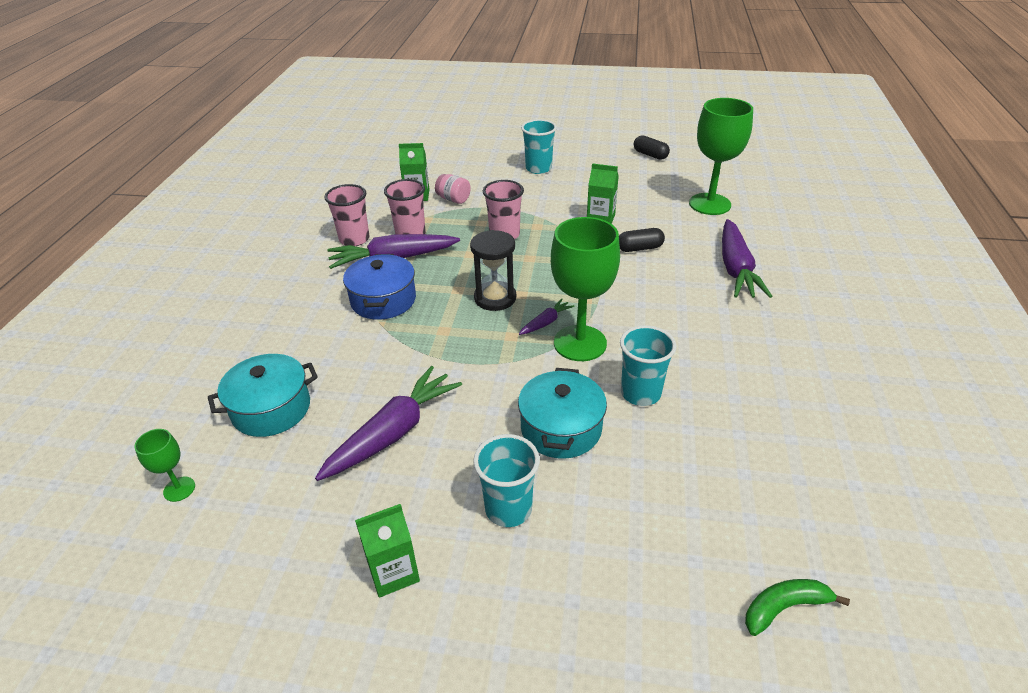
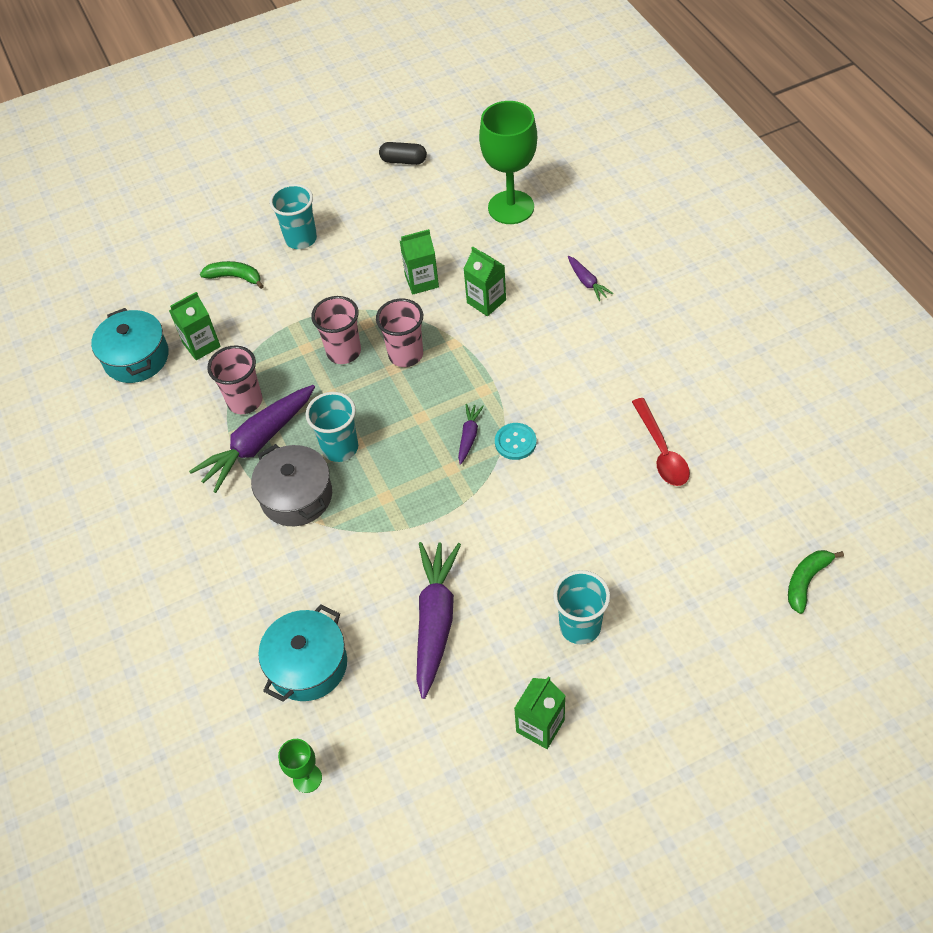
camera: 30 degrees left, 15 degrees up
pink cup [324,184,369,246] -> pink cup moved to [376,299,423,367]
blue pot [343,254,416,320] -> grey pot [251,444,332,526]
pink jar [435,174,471,204] -> none
black hourglass [470,230,516,311] -> none
turquoise pot [518,368,607,459] -> turquoise pot moved to [91,308,169,383]
green goblet [551,217,620,361] -> turquoise button [495,423,536,460]
black capsule [619,228,665,252] -> green carton [463,247,506,316]
turquoise cup [620,325,676,406] -> turquoise cup moved to [306,392,358,462]
purple carrot [722,219,773,298] -> purple carrot [568,256,613,301], size x0.48
none -> green banana [200,261,264,289]
none -> red spoon [632,398,690,486]

